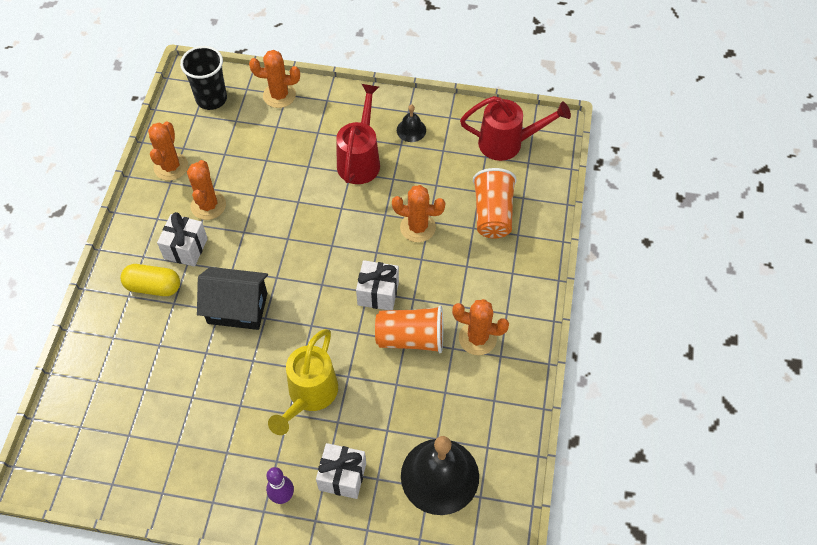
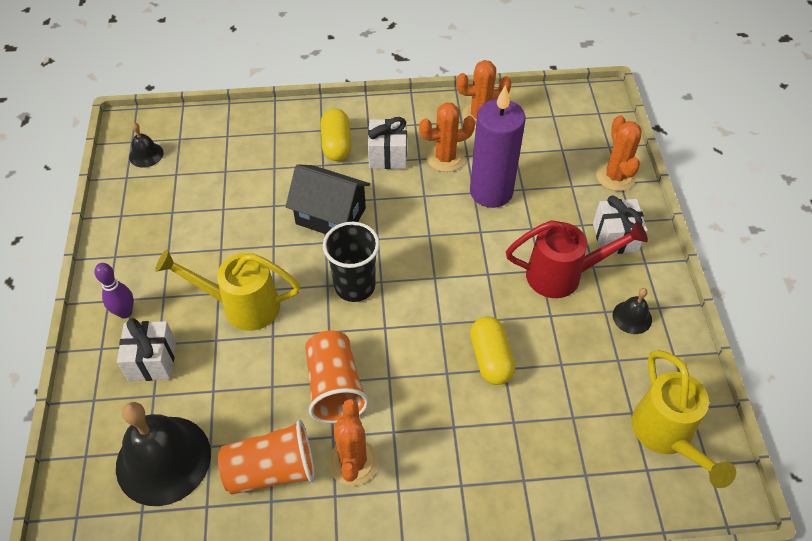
camera: 75 degrees right, 5 degrees down
black cup [180,46,227,110] -> black cup moved to [323,222,380,302]
black house [197,267,268,330] -> black house turned 60 degrees counterclockwise [286,164,370,234]
white gift [356,260,399,310] -> white gift moved to [593,195,647,254]
orange cactus [392,185,445,242] -> yellow capsule [470,316,515,385]
red watering can [460,96,571,161] -> yellow watering can [632,350,736,488]
orange cup [473,168,517,239] -> orange cup moved to [218,420,315,495]
none -> black bell [129,123,163,168]
none -> purple candle [470,85,525,208]

